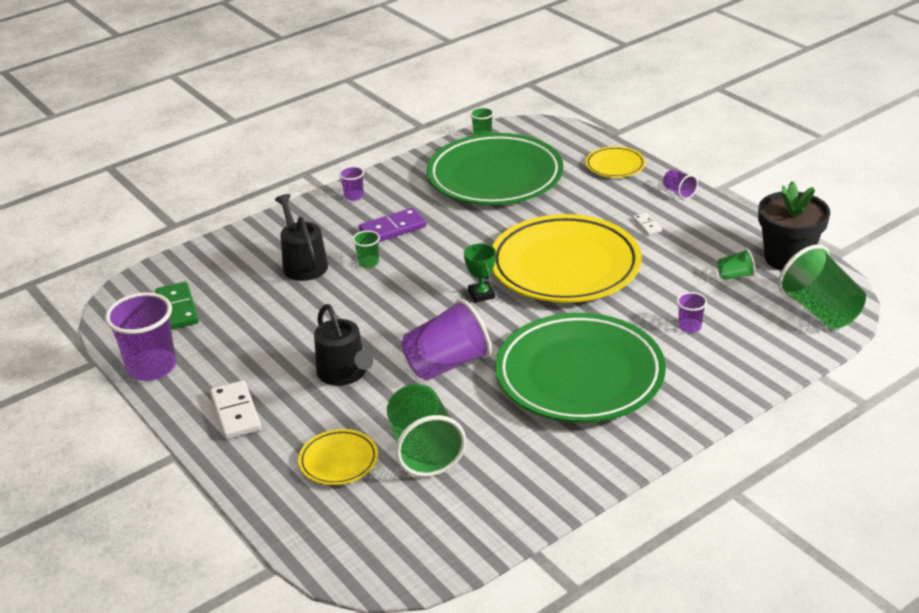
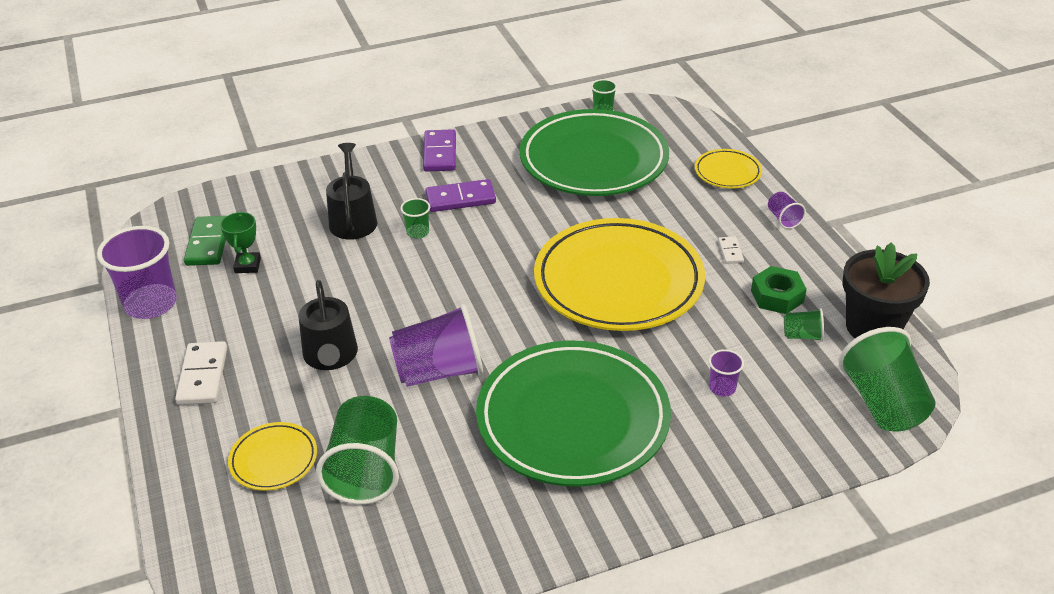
camera: 15 degrees right, 5 degrees up
purple cup [339,166,364,201] -> purple domino [423,129,456,172]
green trophy [464,243,496,303] -> green trophy moved to [220,212,261,273]
none -> green nut [751,266,807,314]

